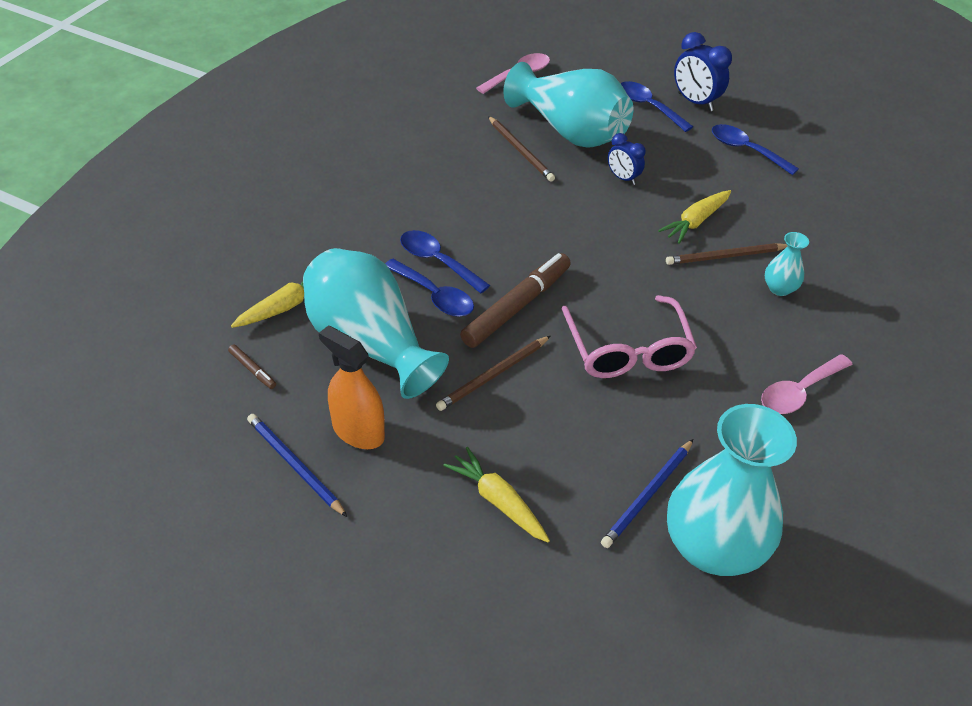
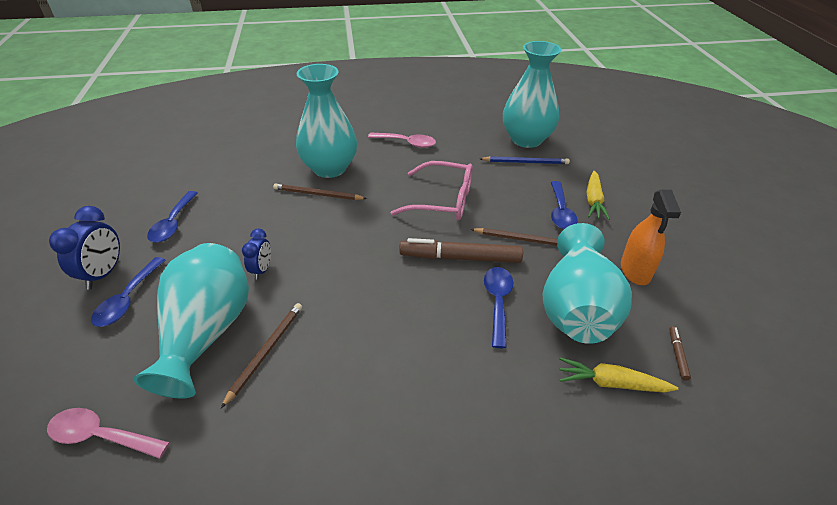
camera: 125 degrees left, 5 degrees down
blue pencil [247,414,347,517] -> none
blue spoon [400,230,490,293] -> blue spoon moved to [551,181,577,229]
pink glasses [562,295,697,378] -> pink glasses turned 60 degrees clockwise [390,161,473,220]
yellow carrot [658,190,731,244] -> none
brown pencil [666,243,787,265] -> brown pencil turned 150 degrees clockwise [273,183,367,200]
turquoise vase [765,232,809,296] -> turquoise vase [296,64,357,178], size x2.30

